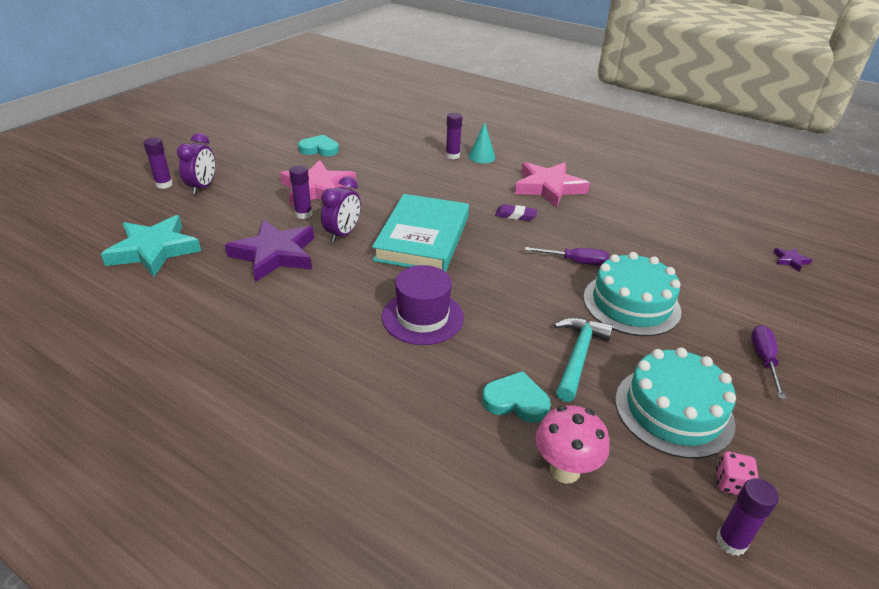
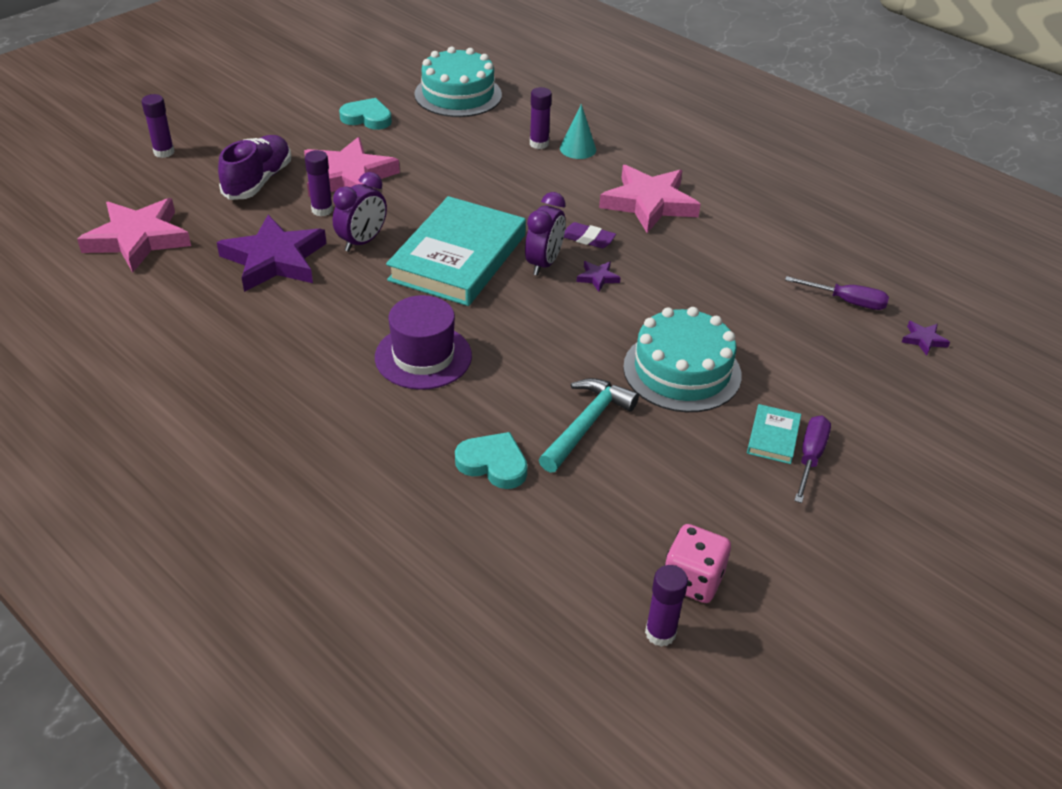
camera: 10 degrees right, 5 degrees up
turquoise star [101,215,201,277] -> pink star [77,198,191,273]
purple clock [177,133,215,195] -> purple clock moved to [525,192,565,276]
purple screwdriver [525,247,609,266] -> purple screwdriver moved to [785,276,889,310]
pink mushroom [535,405,609,483] -> none
turquoise cake [615,347,736,459] -> turquoise cake moved to [414,47,502,117]
pink dice [716,452,759,495] -> pink dice [664,524,731,603], size x1.56
none -> purple shoe [218,135,291,200]
none -> purple star [576,261,621,292]
none -> turquoise book [747,404,801,464]

